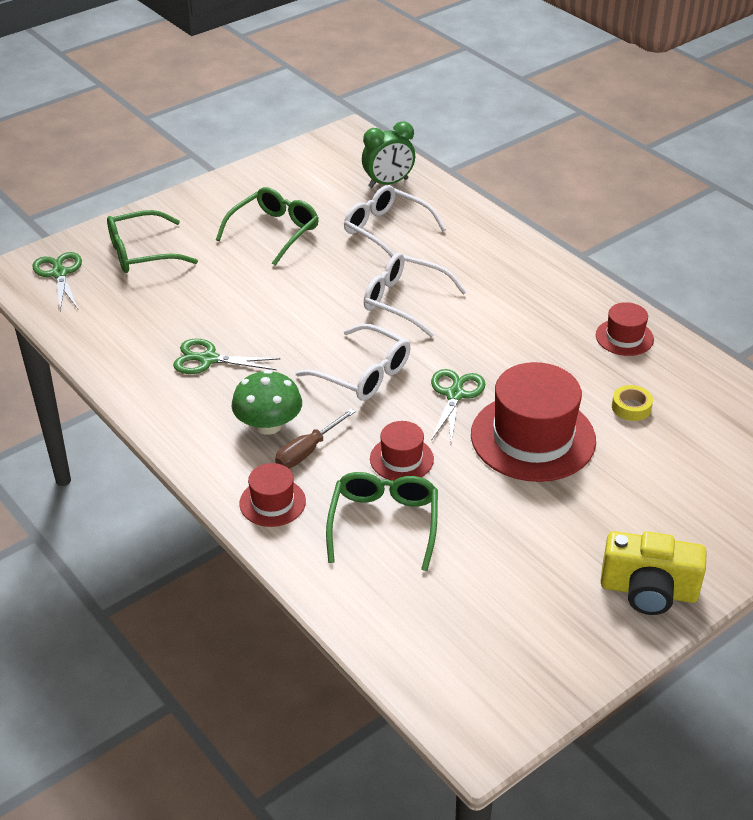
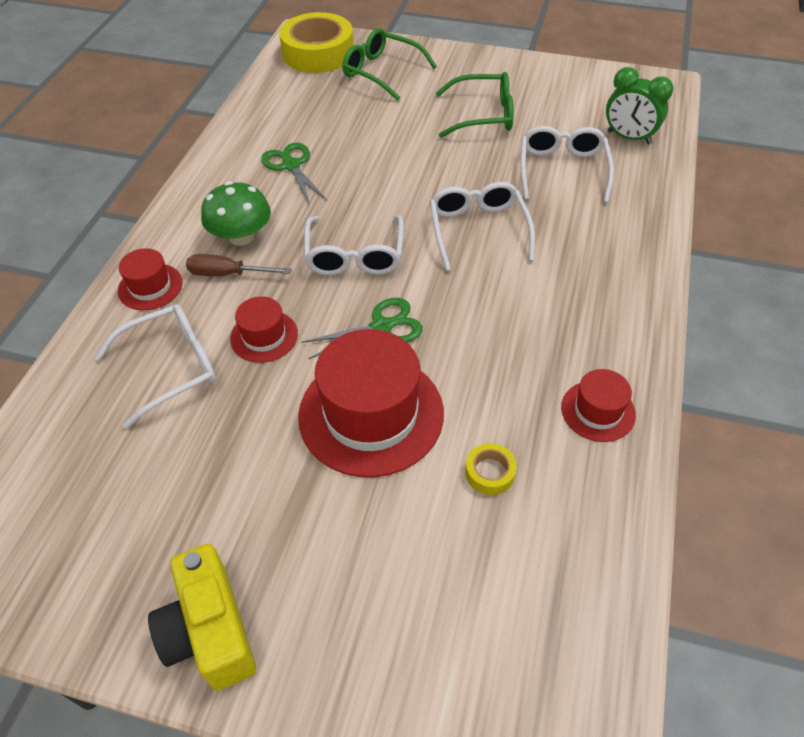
camera: 55 degrees right, 10 degrees up
green scissors [32,252,82,311] -> yellow tape [279,12,354,73]
green glasses [326,472,438,571] -> white glasses [95,304,216,428]

